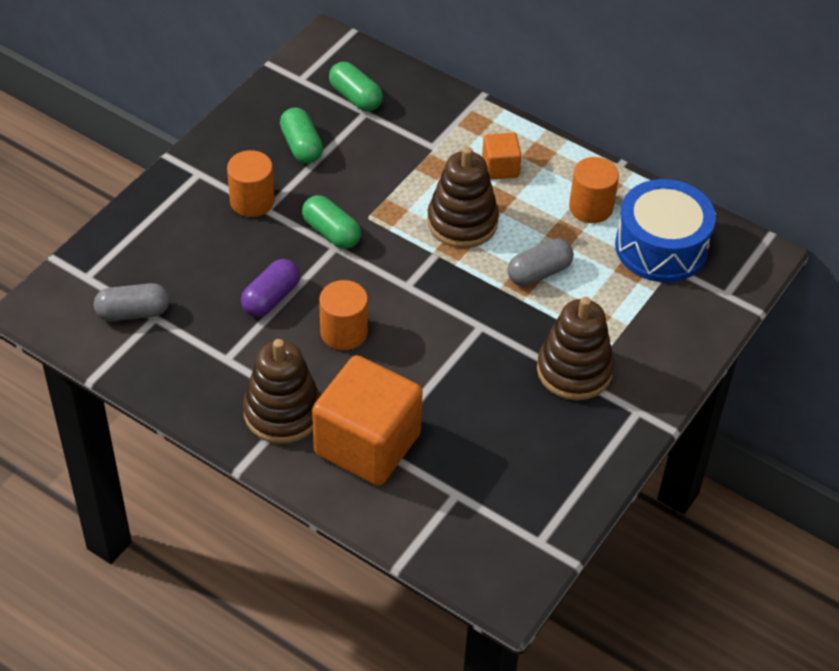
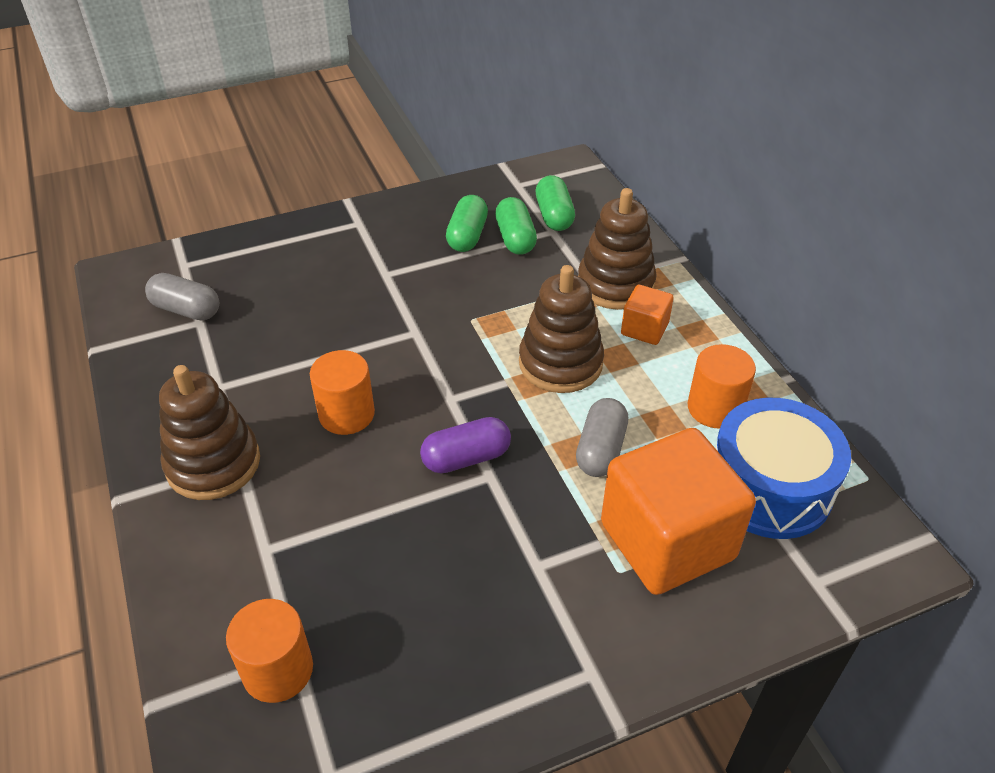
camera: 35 degrees right, 5 degrees down
orange cylinder [227,150,275,217] -> orange cylinder moved to [226,599,313,703]
purple capsule [241,259,300,317] -> purple capsule moved to [420,417,511,473]
green capsule [302,195,361,249] -> green capsule moved to [495,197,537,255]
orange cube [312,355,423,486] -> orange cube moved to [601,428,756,595]
grey capsule [508,238,574,286] -> grey capsule turned 75 degrees counterclockwise [576,398,628,477]
brown stacking toy [537,297,614,400] -> brown stacking toy moved to [578,188,657,310]

